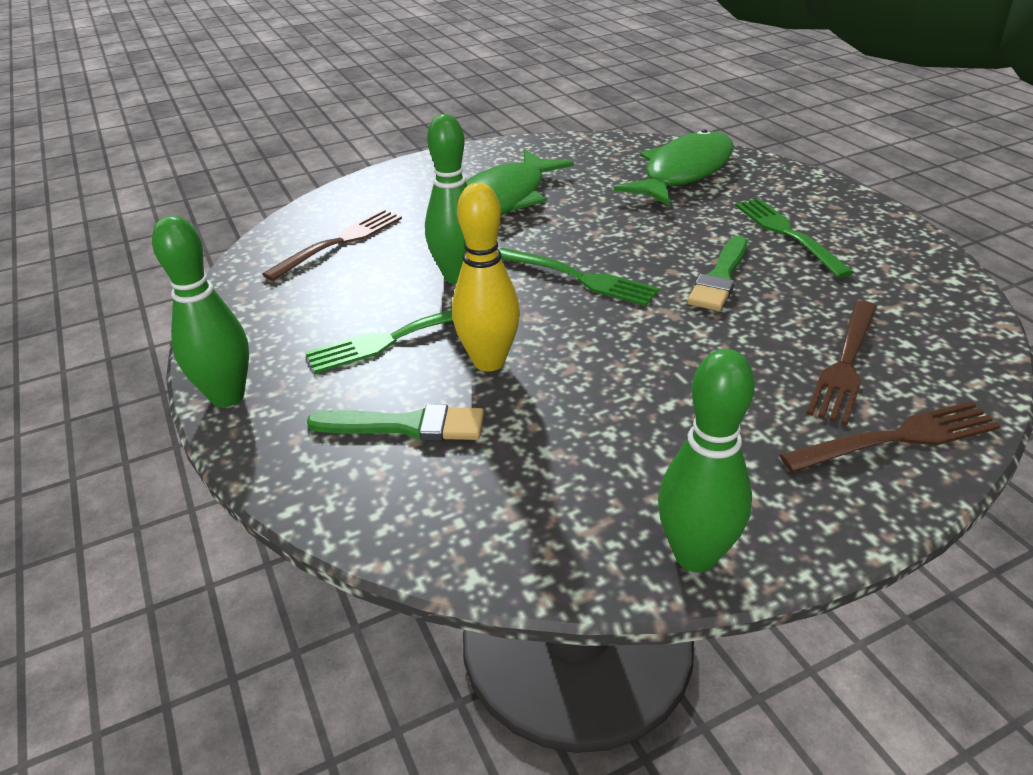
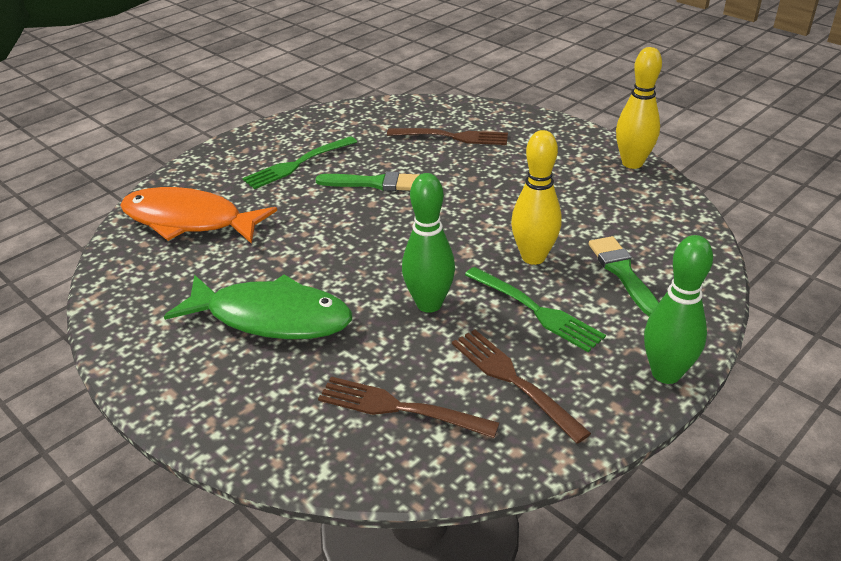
camera: 110 degrees left, 0 degrees up
green fork [498,248,660,306] -> none
green fish [614,129,733,206] -> orange fish [120,187,277,244]
green bowling pin [658,349,755,572] -> yellow bowling pin [616,47,662,169]
brown fork [780,401,1001,472] -> brown fork moved to [452,330,591,444]

